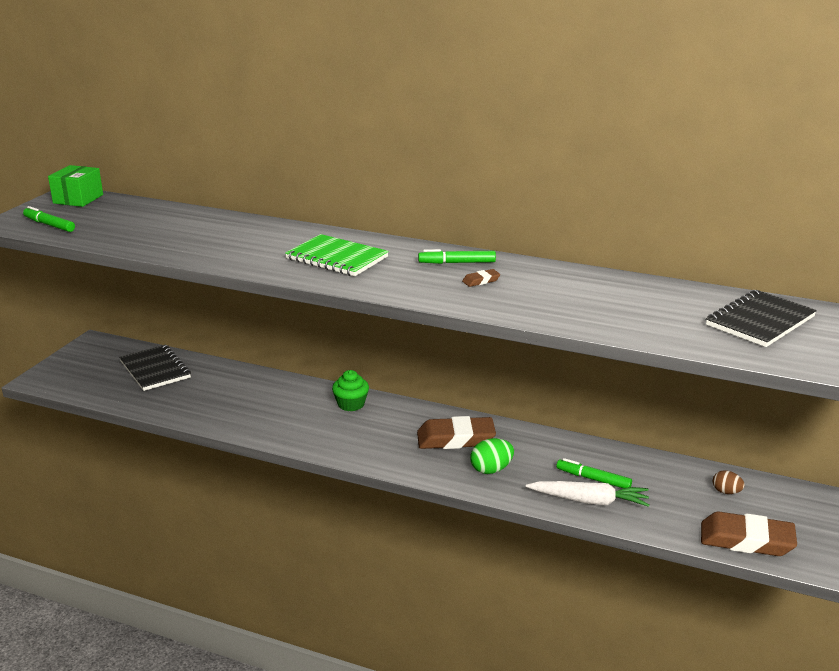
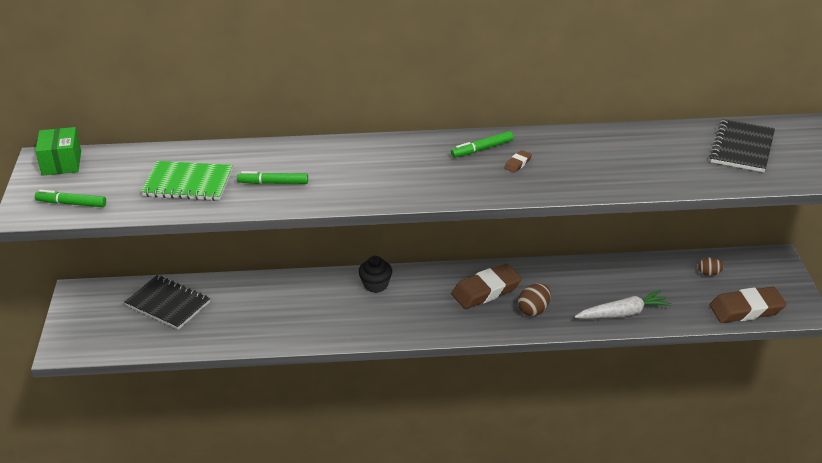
camera: 25 degrees left, 10 degrees up
green notebook [285,234,389,276] -> green notebook moved to [141,161,233,201]
green cupcake [332,370,369,411] -> black cupcake [358,256,392,293]
green egg [471,438,514,474] -> brown egg [518,283,551,316]
green marker [556,458,632,488] -> green marker moved to [237,171,308,184]

